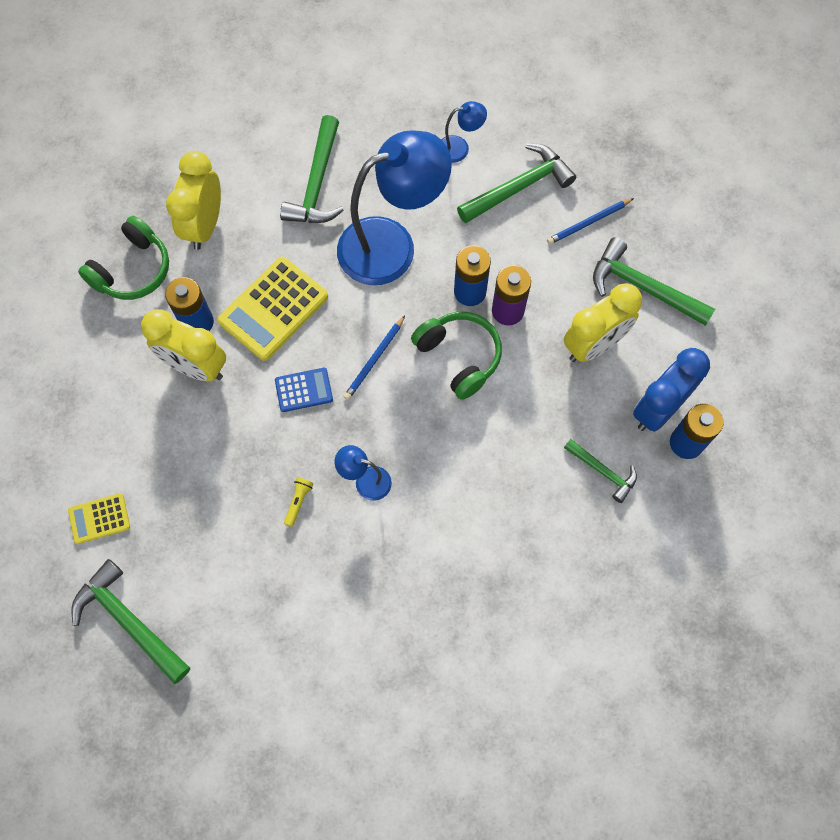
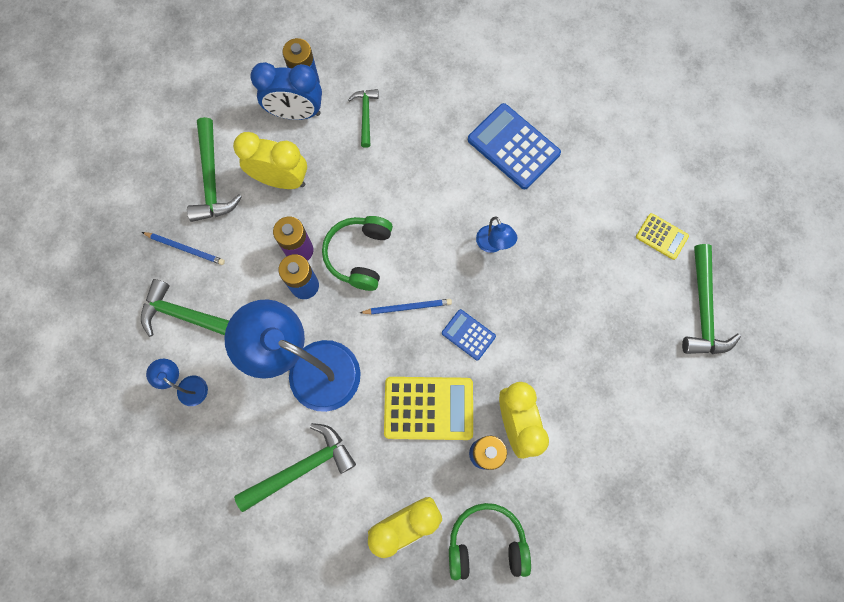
camera: 130 degrees left, 5 degrees up
yellow calculator [68,493,130,544] -> yellow calculator moved to [636,213,689,260]
yellow flashlight [284,477,314,527] -> none
none -> blue calculator [468,103,561,189]

